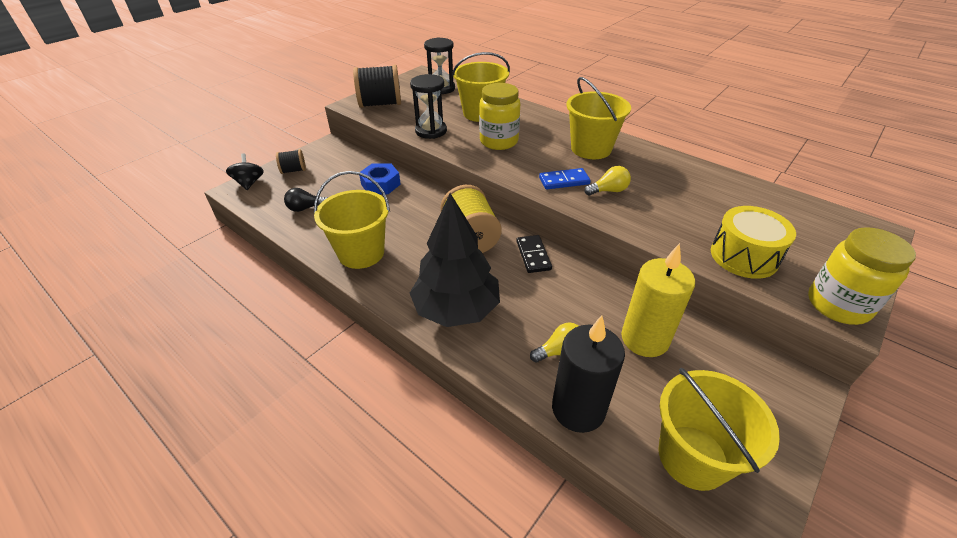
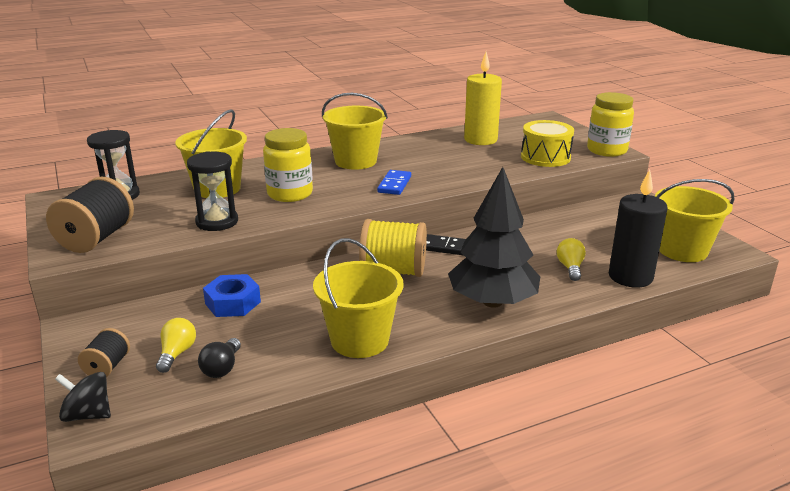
camera: 65 degrees left, 15 degrees down
yellow light bulb [584,166,631,195] -> yellow light bulb moved to [156,318,196,373]
yellow candle [621,243,695,357] -> yellow candle moved to [464,52,502,145]

